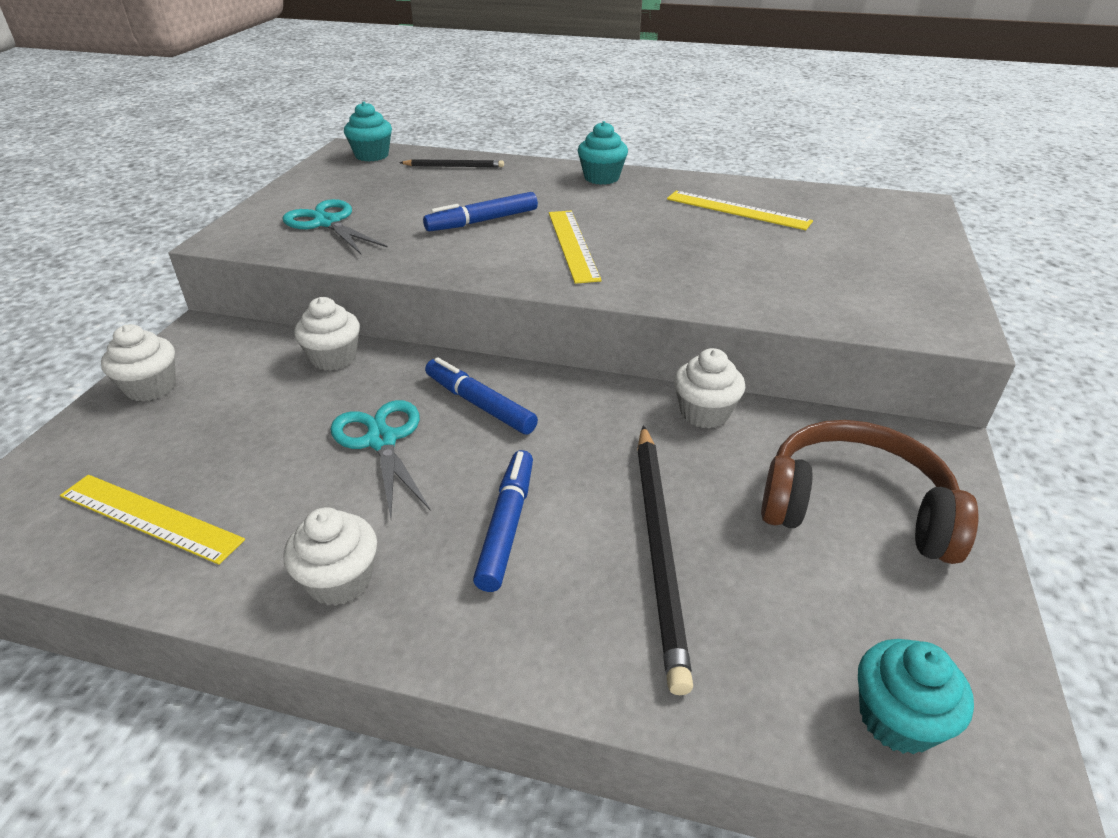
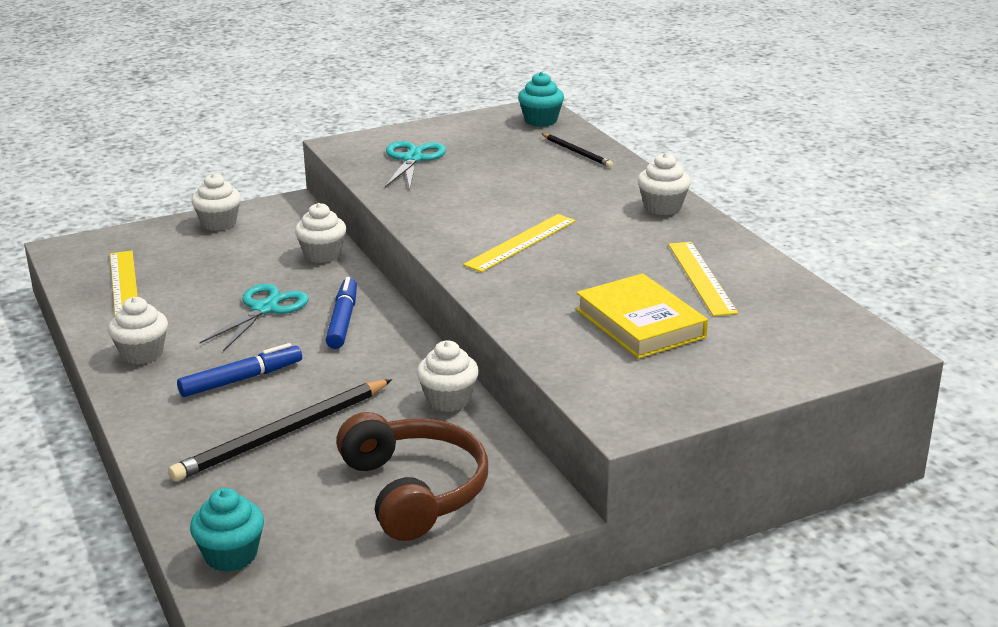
camera: 50 degrees right, 10 degrees down
blue marker [423,192,538,232] -> none
turquoise cupcake [578,121,628,185] -> white cupcake [638,153,691,215]
none -> yellow book [576,273,708,359]

